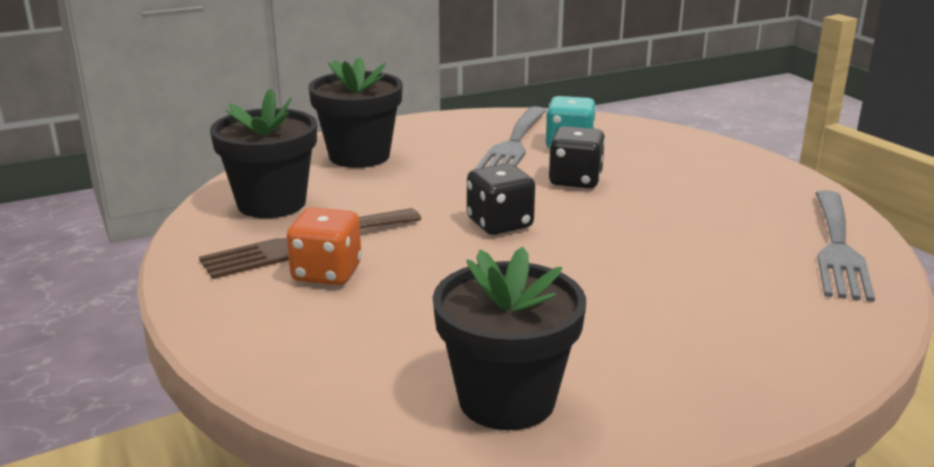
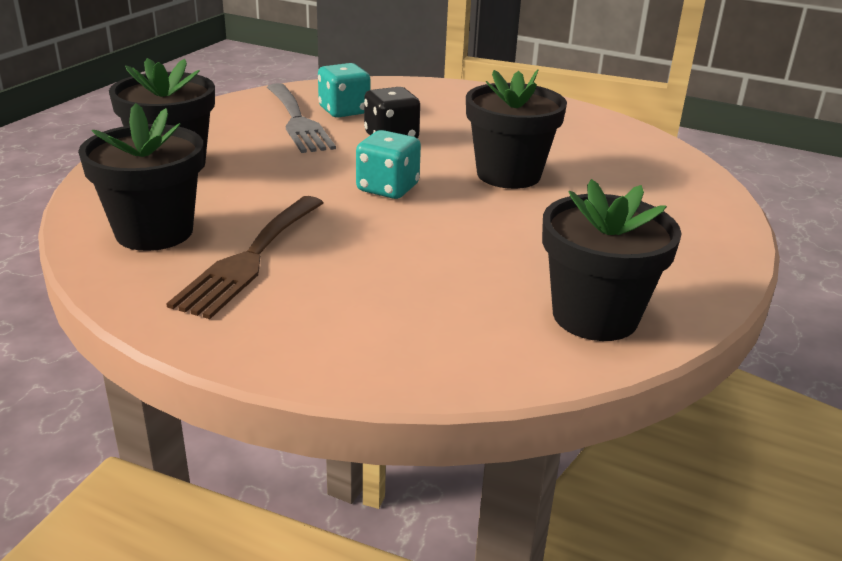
camera: 40 degrees left, 5 degrees up
orange dice [287,207,362,285] -> none
black dice [467,163,535,235] -> turquoise dice [356,130,421,199]
grey fork [815,190,875,302] -> none
none -> black flower pot [466,69,567,189]

